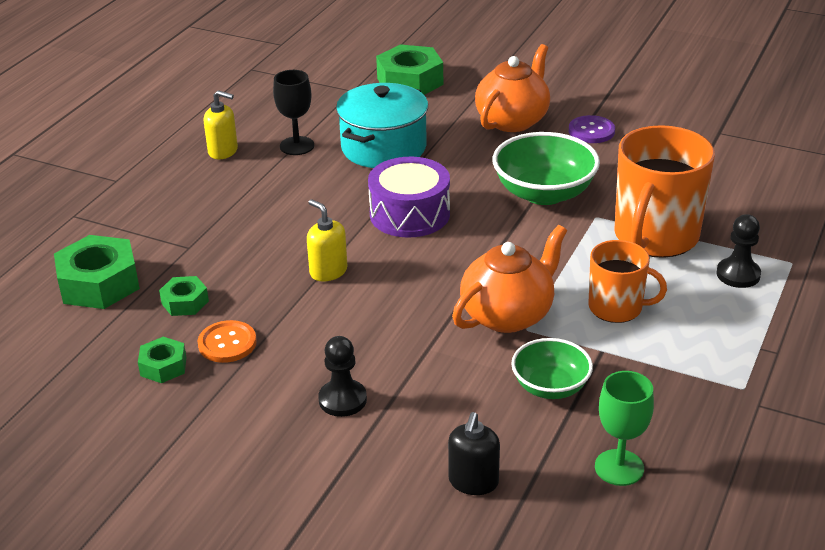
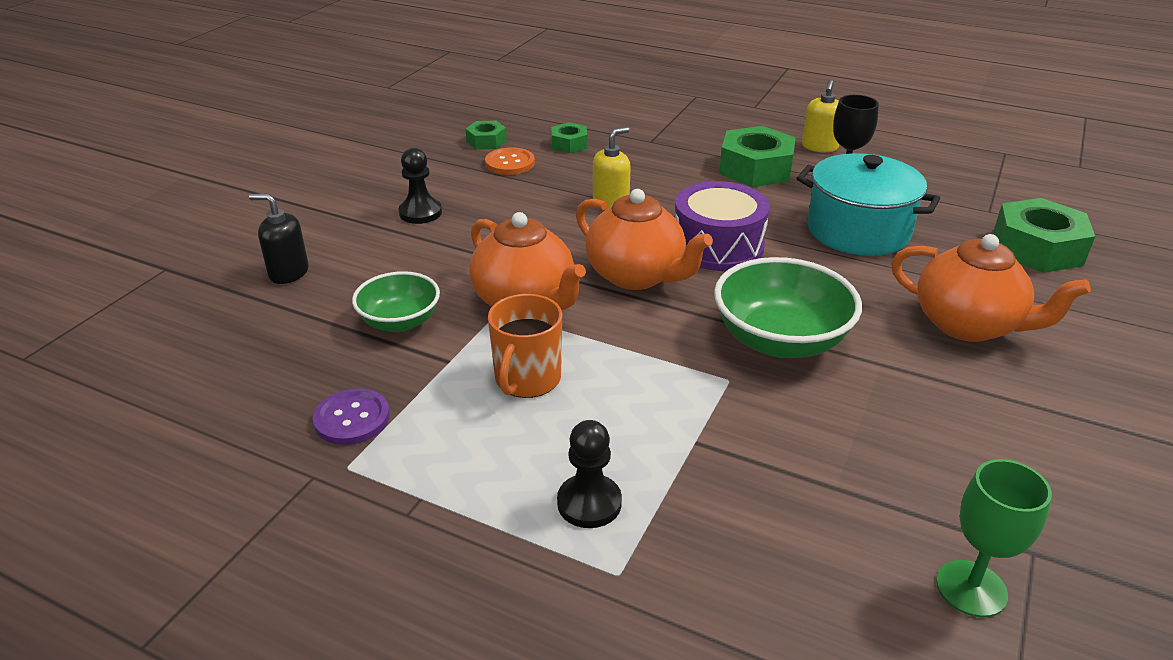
camera: 90 degrees right, 0 degrees up
green nut [54,235,140,309] -> green nut moved to [719,126,796,187]
purple button [569,115,615,143] -> purple button moved to [313,388,390,445]
green goblet [595,371,654,486] -> green goblet moved to [936,459,1052,617]
orange mug [614,125,715,258] -> none
none -> orange teapot [576,189,713,290]

